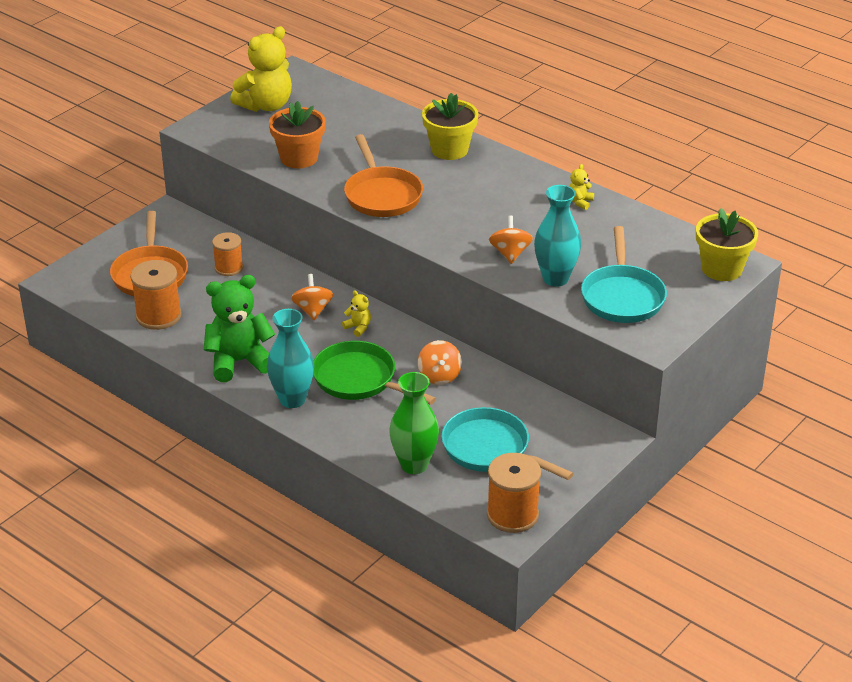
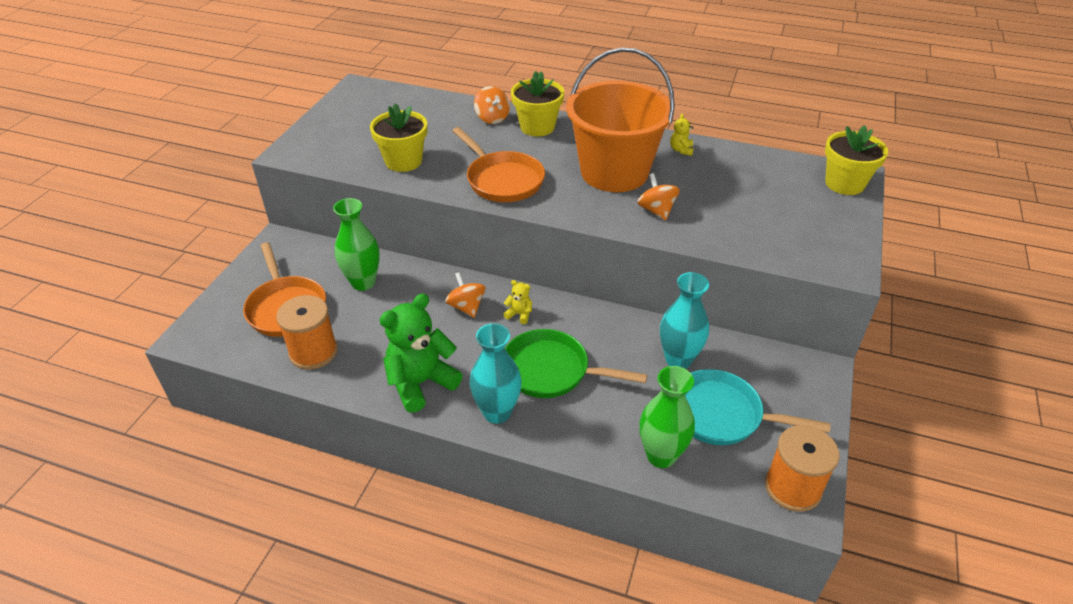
camera: 20 degrees left, 5 degrees up
orange spool [212,232,243,276] -> green vase [333,198,380,291]
yellow teddy bear [230,26,292,112] -> none
orange flower pot [269,101,326,169] -> yellow flower pot [370,103,427,172]
orange spinning top [418,340,462,385] -> orange spinning top moved to [474,86,510,124]
turquoise vase [534,185,581,287] -> turquoise vase moved to [660,272,709,369]
turquoise pan [581,226,667,323] -> none
none -> orange bucket [566,47,675,192]

